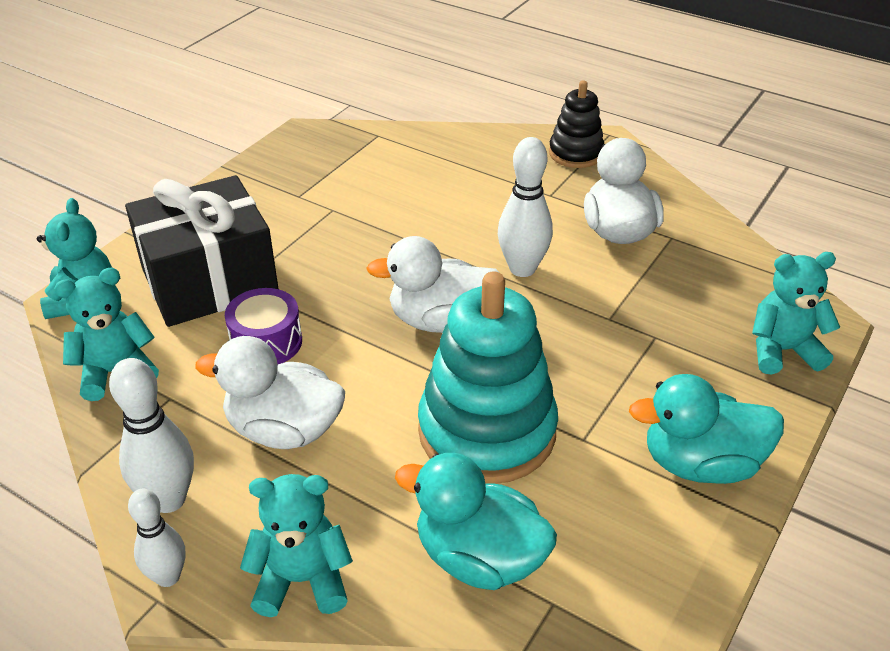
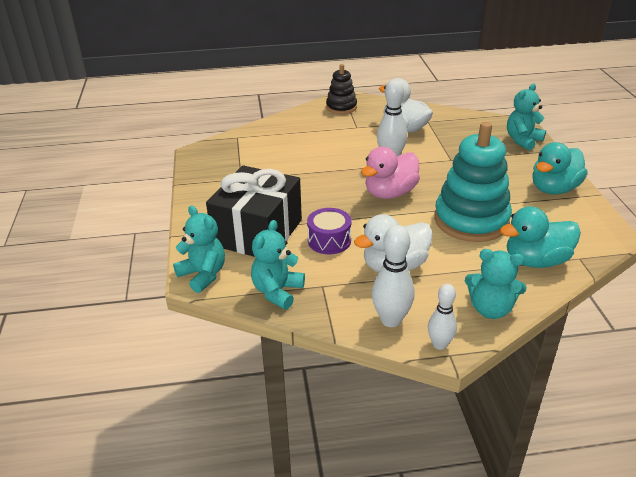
camera: 40 degrees left, 5 degrees down
turquoise teddy bear [240,474,353,617] -> turquoise teddy bear turned 120 degrees counterclockwise [465,249,527,319]
white duck [366,236,498,333] -> pink duck [361,147,420,199]

